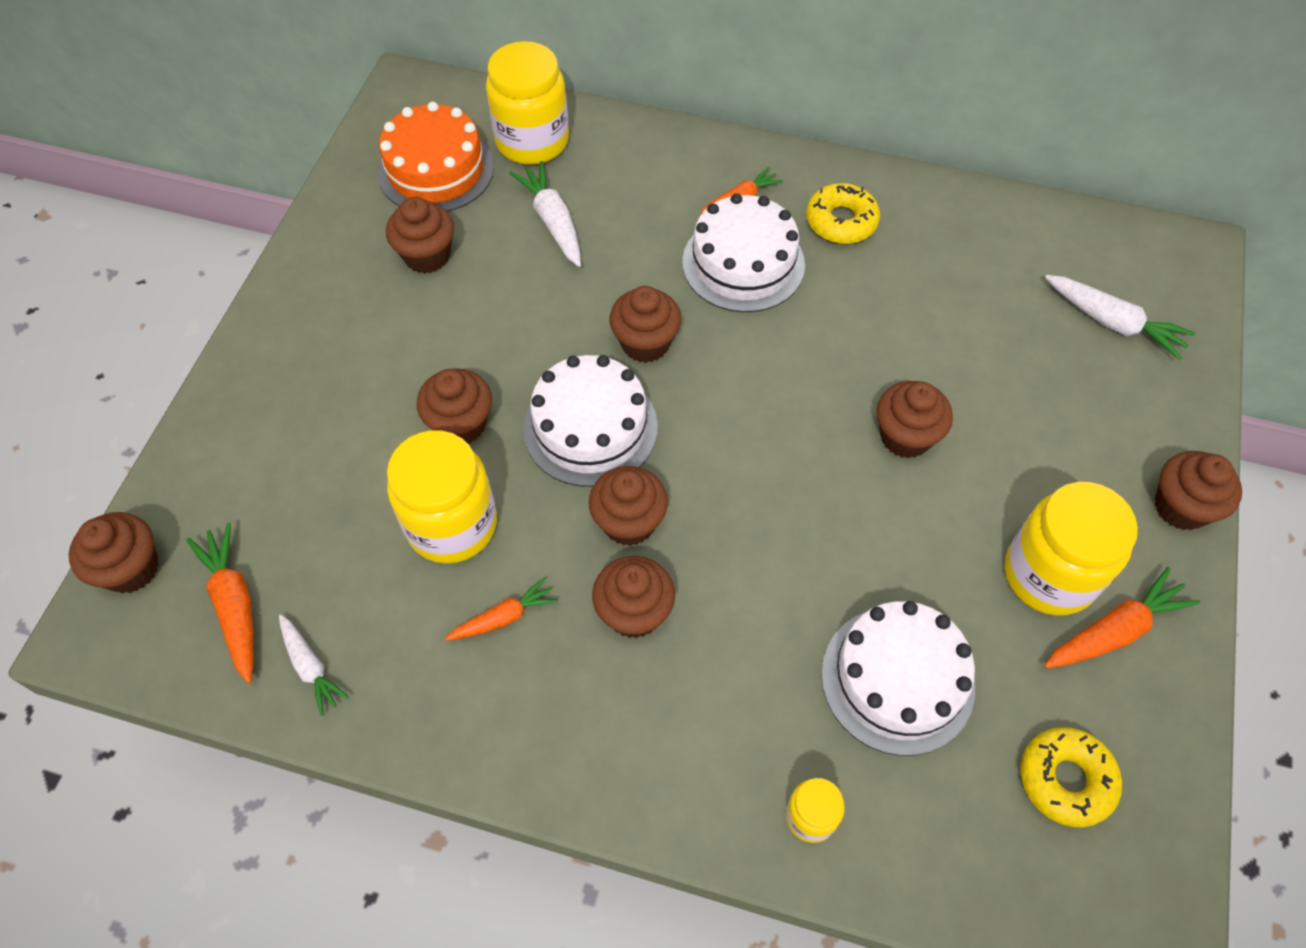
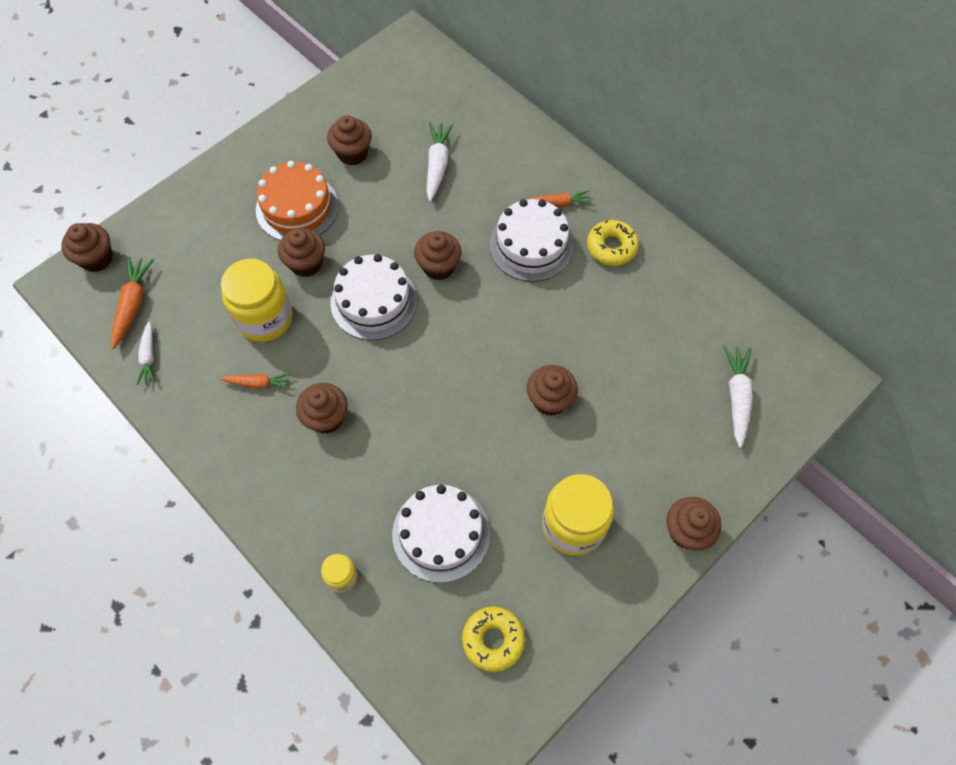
camera: 30 degrees right, 5 degrees up
orange cake [378,102,494,212] -> orange cake moved to [256,161,339,240]
yellow jar [486,41,569,165] -> none
brown cupcake [589,466,668,546] -> none
orange carrot [1044,567,1200,668] -> none
white carrot [1045,275,1195,360] -> white carrot turned 150 degrees counterclockwise [724,346,753,448]

